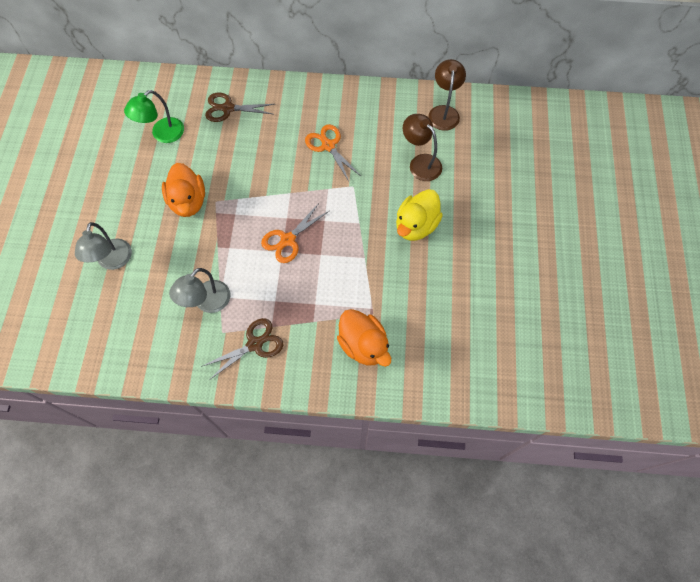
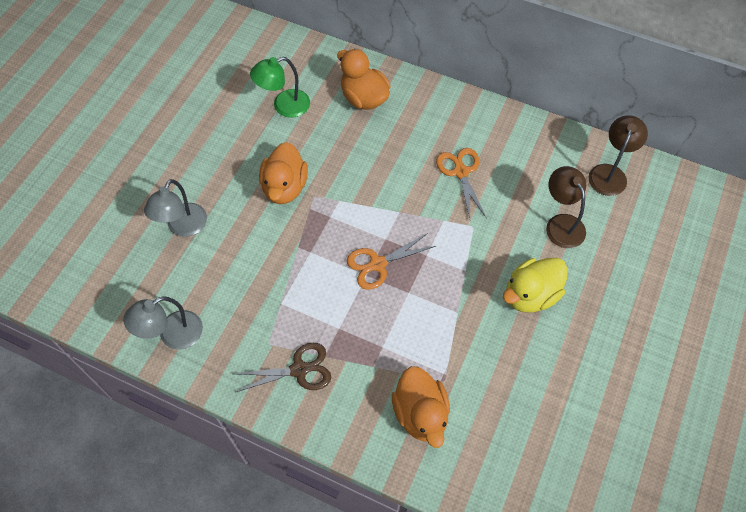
camera: 20 degrees right, 5 degrees down
grey lamp [169,268,230,313] -> grey lamp moved to [123,296,203,350]
brown scissors [205,93,274,122] -> orange duck [337,49,390,110]

